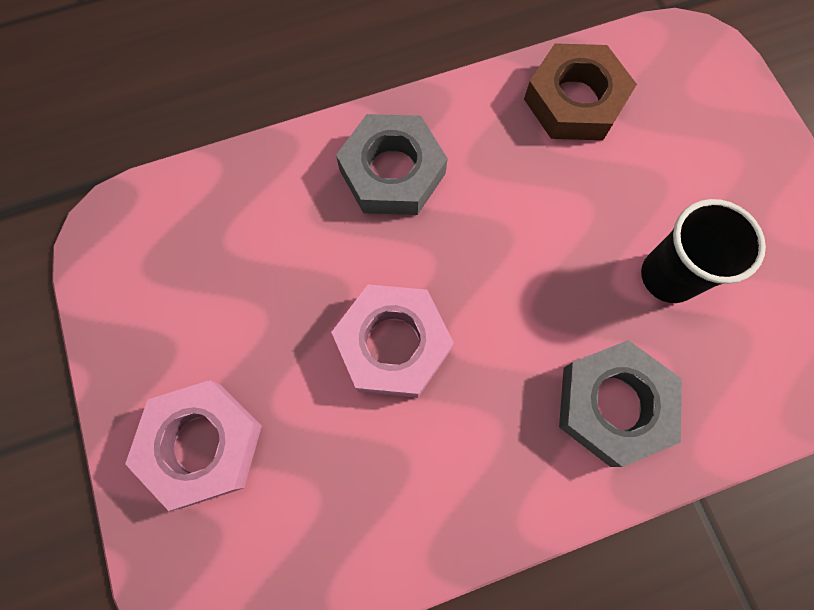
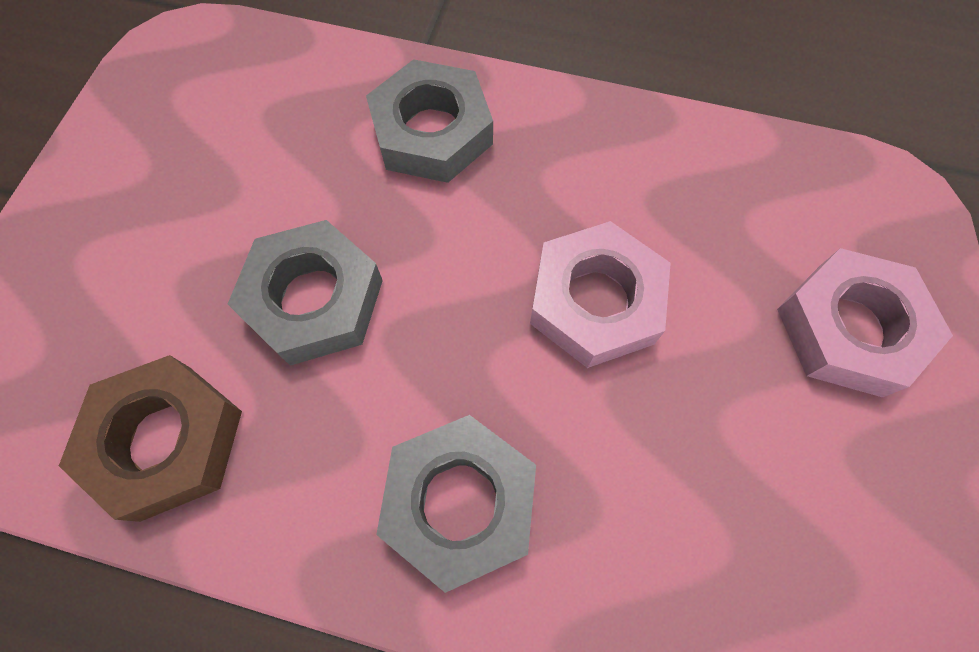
camera: 145 degrees left, 5 degrees down
black cup [641,199,766,303] -> none
none -> grey nut [228,220,383,366]

